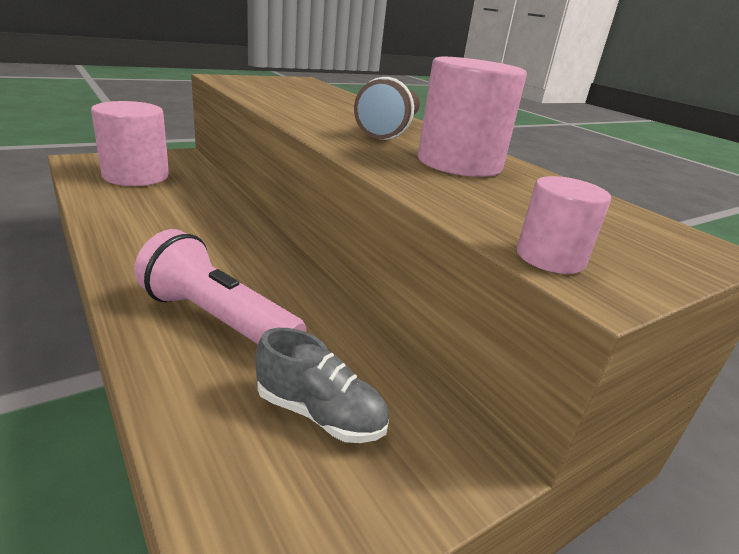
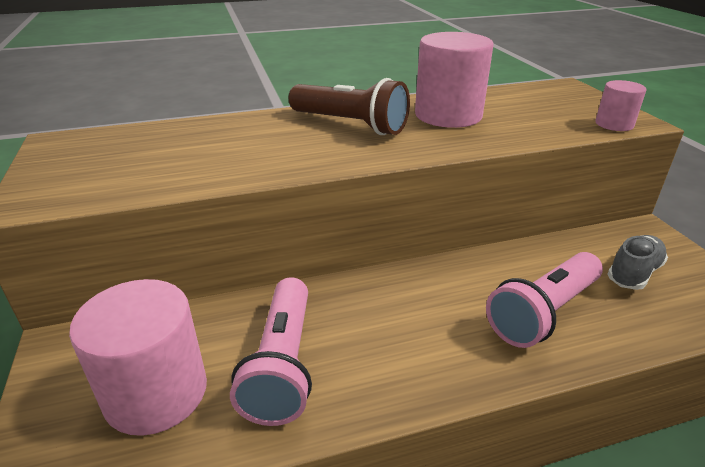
camera: 70 degrees left, 5 degrees up
none -> pink flashlight [230,277,312,426]

